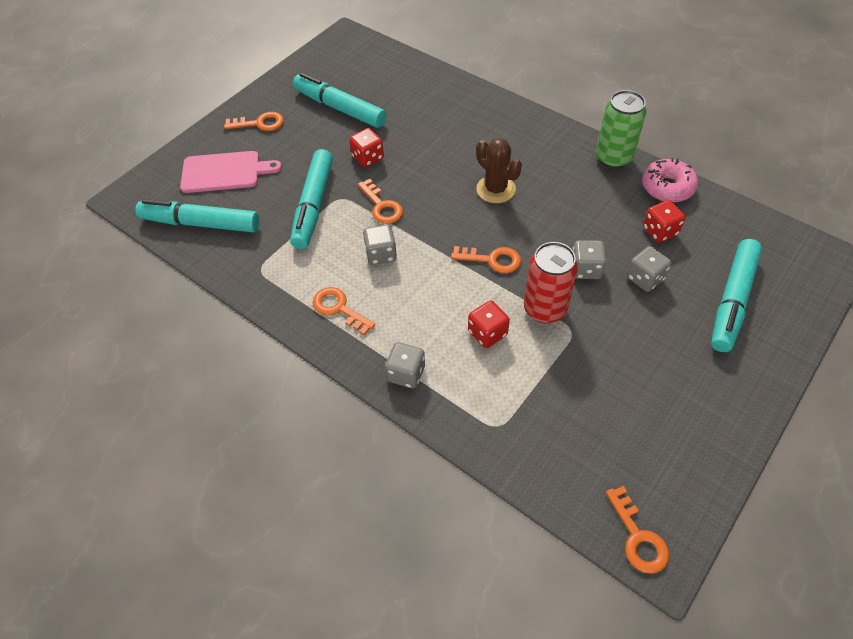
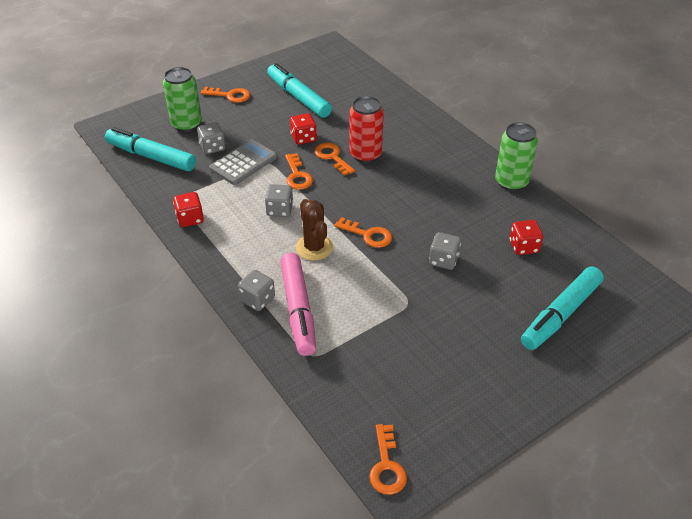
camera: 15 degrees right, 10 degrees down
pink cutting board [180,151,282,193] -> green can [163,67,202,132]
turquoise marker [290,149,333,249] -> grey calculator [209,139,277,185]
orange key [313,287,375,335] -> orange key moved to [315,143,355,176]
red dice [468,301,510,348] -> red dice moved to [173,192,204,227]
brown cactus [476,138,522,203] -> brown cactus moved to [296,199,333,260]
red can [524,242,578,323] -> red can moved to [349,96,384,163]
grey dice [627,246,671,292] -> grey dice moved to [197,122,225,154]
pink donut [642,158,698,203] -> none
none -> pink marker [280,253,316,356]

